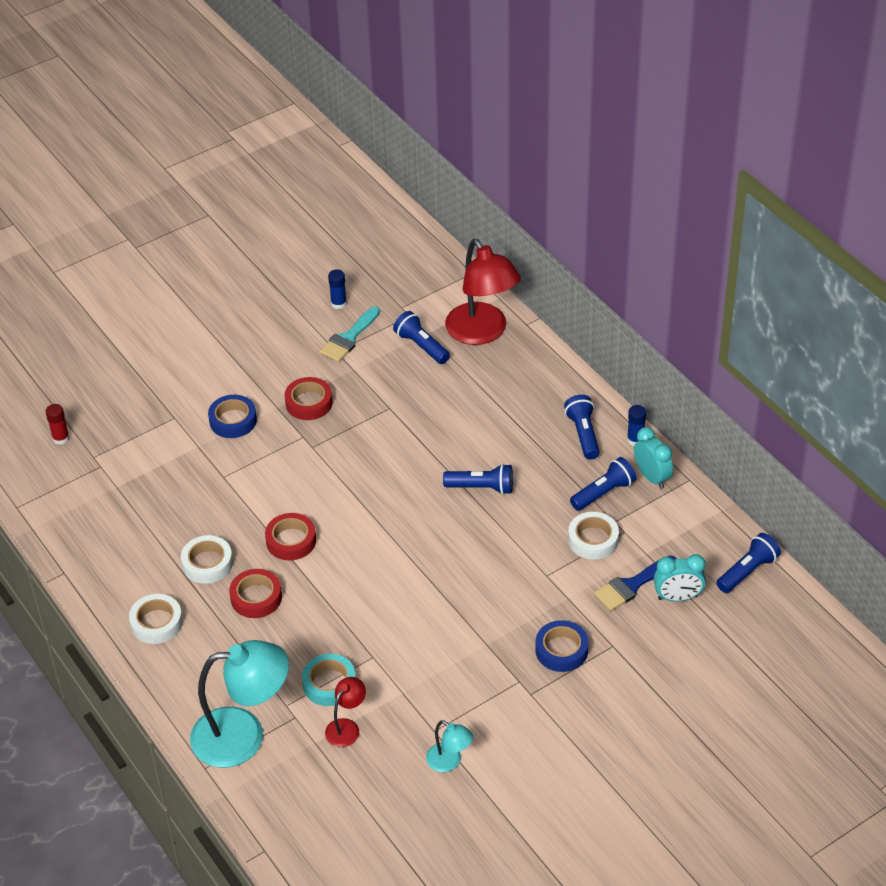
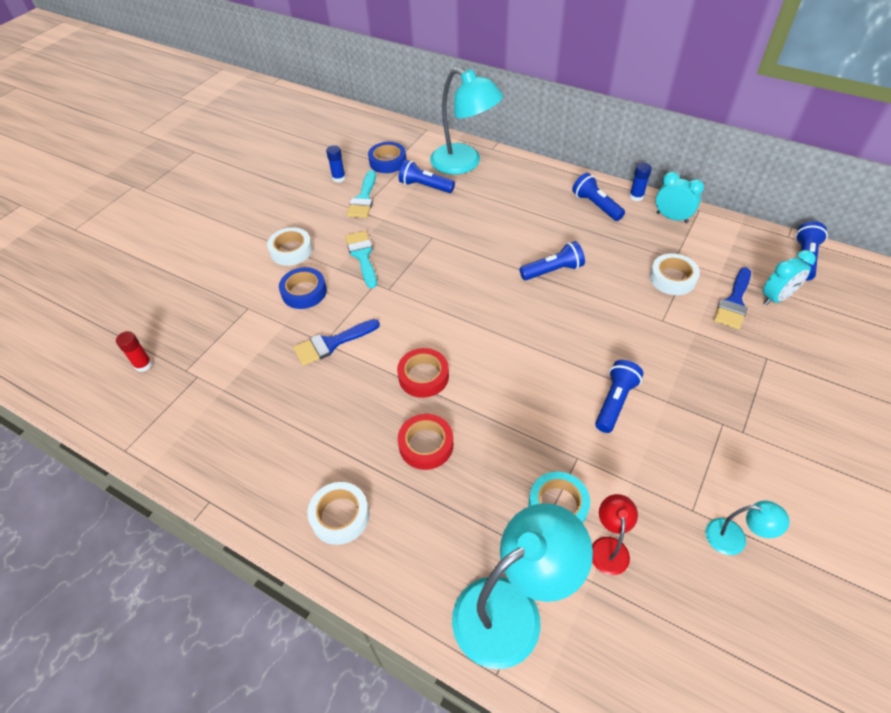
camera: 25 degrees left, 5 degrees up
white tape [181,535,233,584] -> white tape moved to [267,227,313,266]
red tape [285,377,333,420] -> turquoise brush [345,231,377,288]
red lamp [445,239,521,345] -> turquoise lamp [430,68,504,175]
blue tape [535,620,589,672] -> blue tape moved to [368,142,406,173]
blue flashlight [570,457,636,511] -> blue flashlight moved to [595,360,644,433]
none -> blue brush [293,319,380,366]

